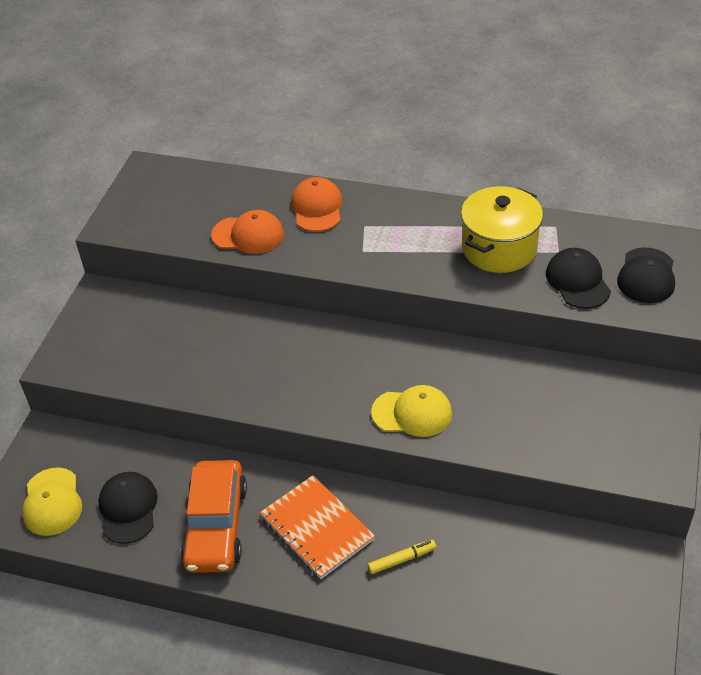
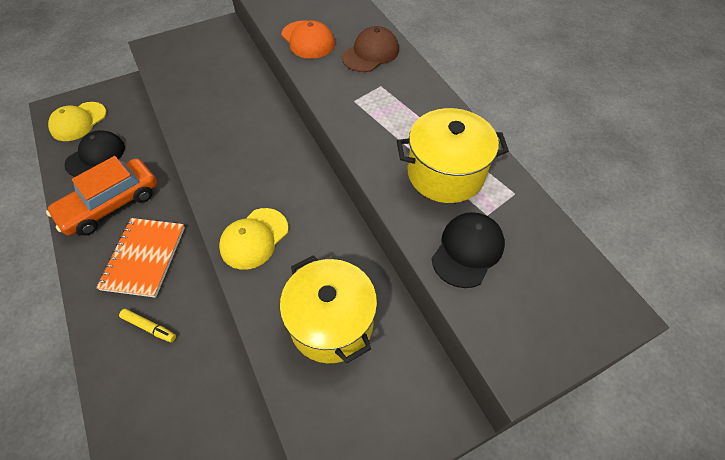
camera: 45 degrees right, 10 degrees up
orange cap [291,177,342,232] -> brown cap [342,26,399,72]
yellow cap [371,385,452,437] -> yellow cap turned 75 degrees clockwise [219,208,289,270]
black cap [617,247,675,303] -> none
none -> yellow pot [280,255,377,363]

